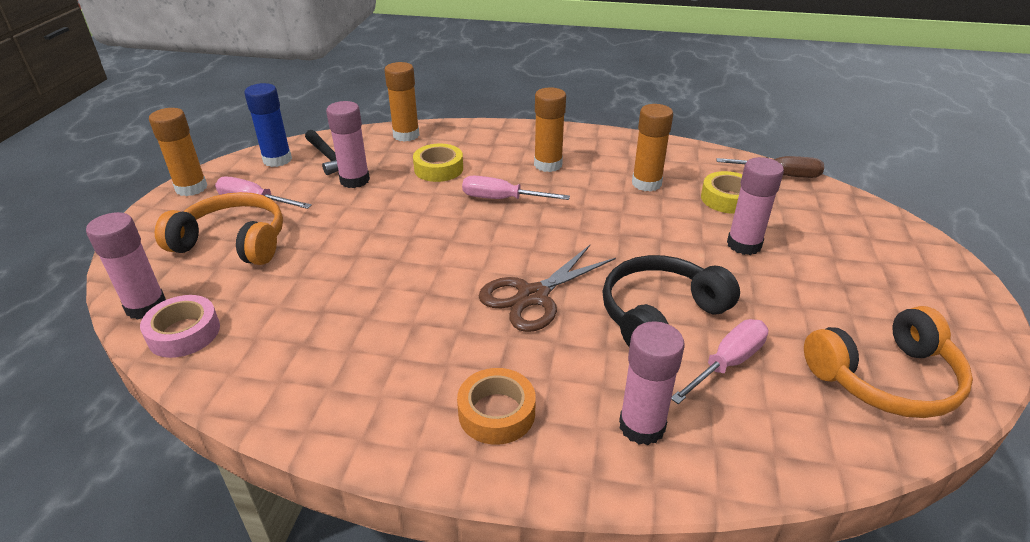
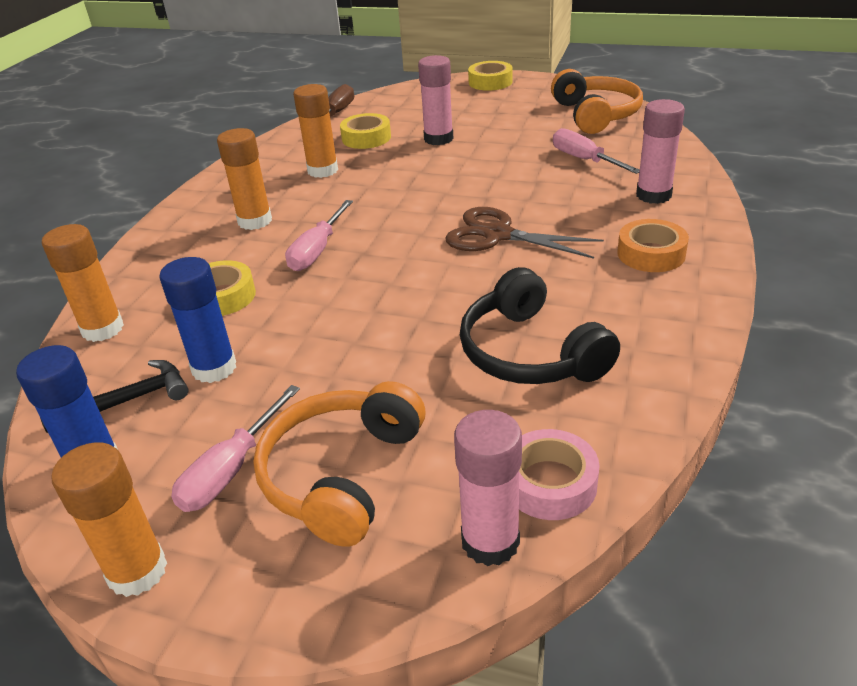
camera: 80 degrees left, 0 degrees up
pink glue stick [326,101,370,188] -> blue glue stick [159,257,236,383]
brown scissors [479,245,616,332] -> brown scissors turned 150 degrees clockwise [445,207,604,259]
black headphones [602,255,740,348] -> black headphones moved to [460,267,620,384]
none -> yellow tape [468,61,513,91]

